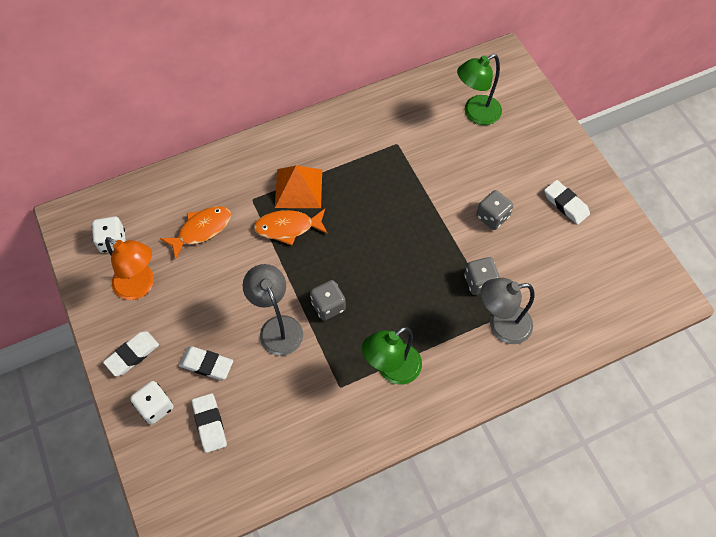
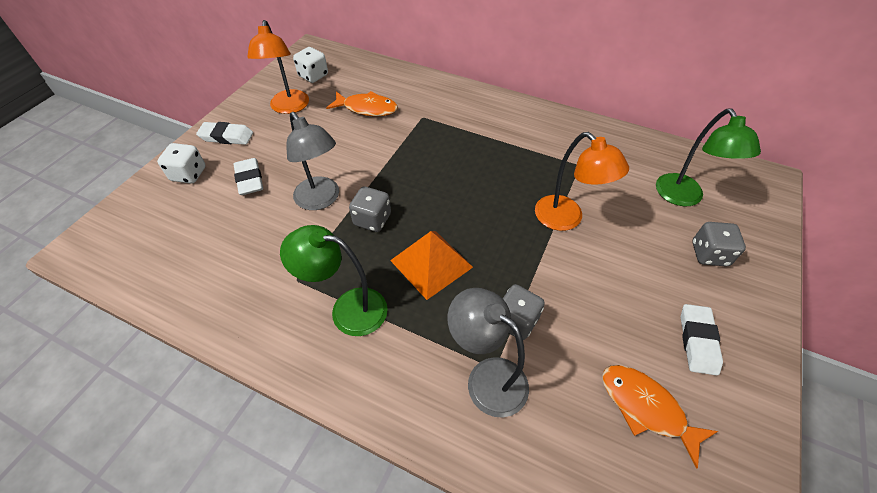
camera: 50 degrees right, 10 degrees down
white eraser [192,393,227,453] -> none
grey lamp [243,264,303,356] -> grey lamp turned 120 degrees clockwise [286,112,339,210]
orange fish [254,209,328,245] -> orange fish moved to [602,365,718,469]
orange pyramid [275,166,322,208] -> orange pyramid moved to [390,231,473,300]
green lamp [457,54,502,125] -> green lamp turned 120 degrees counterclockwise [656,109,761,207]
grey dice [476,190,513,230] -> grey dice moved to [692,222,746,267]
none -> orange lamp [535,132,629,231]

